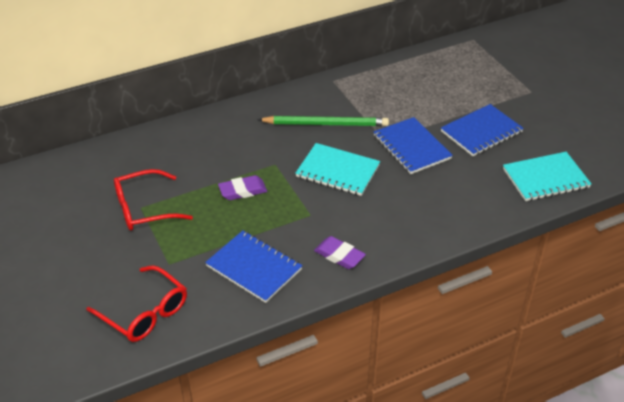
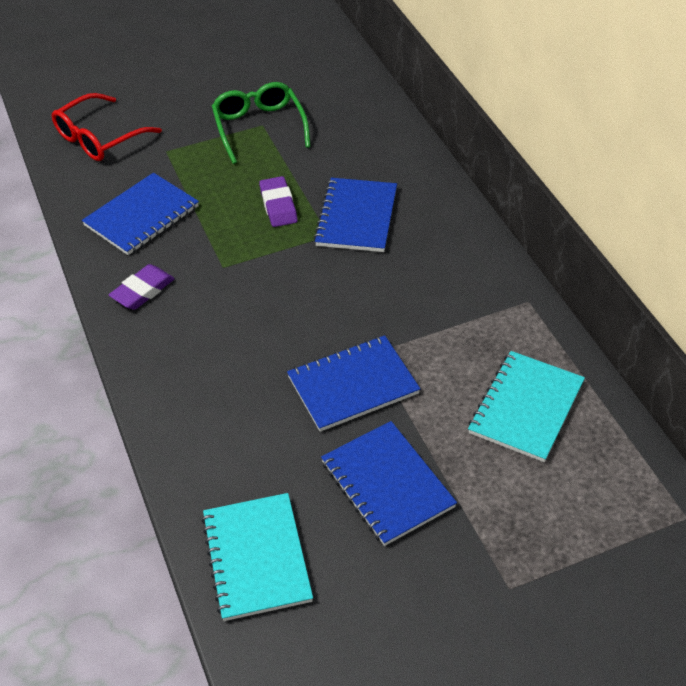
camera: 95 degrees right, 5 degrees up
red glasses [114,169,193,231] -> green glasses [212,82,311,164]
green pencil [257,116,389,126] -> none
turquoise notebook [295,143,380,196] -> turquoise notebook moved to [468,351,585,462]
none -> blue notebook [314,178,397,252]

